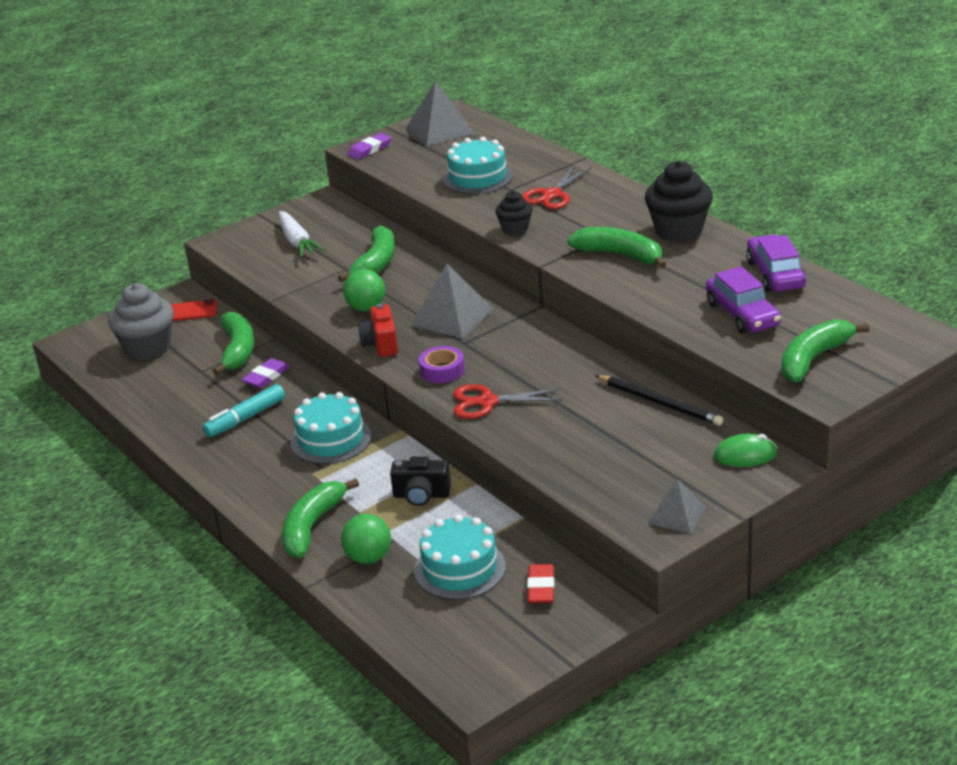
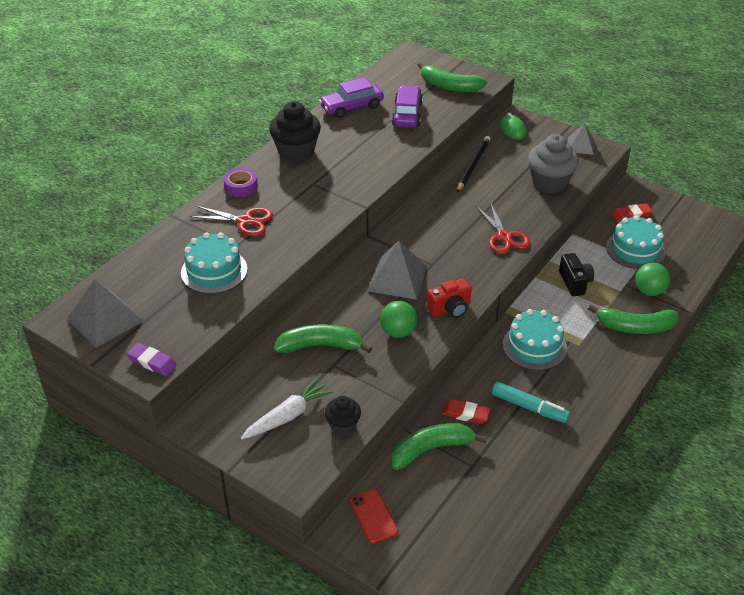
camera: 110 degrees left, 10 degrees up
grey cupcake [108,283,174,360] -> grey cupcake moved to [528,134,579,193]
purple eraser [242,358,290,388] -> red eraser [442,399,491,424]
purple tape [419,346,465,383] -> purple tape moved to [223,168,258,197]
black cupcake [495,191,533,235] -> black cupcake moved to [325,396,361,435]
green banana [567,227,666,269] -> none
purple car [706,266,781,334] -> purple car turned 45 degrees counterclockwise [392,86,423,128]

